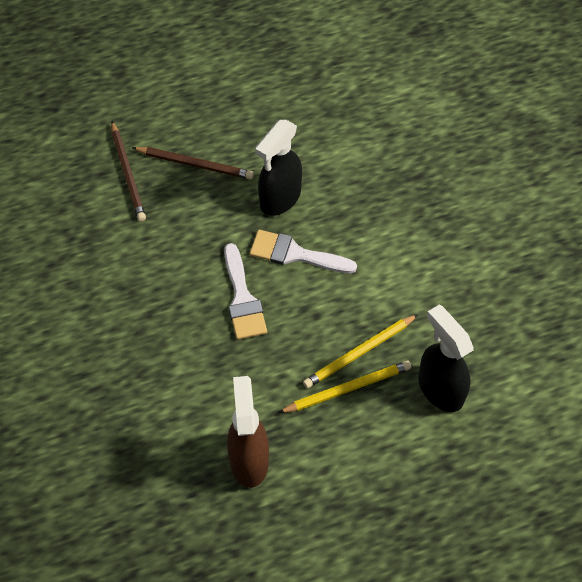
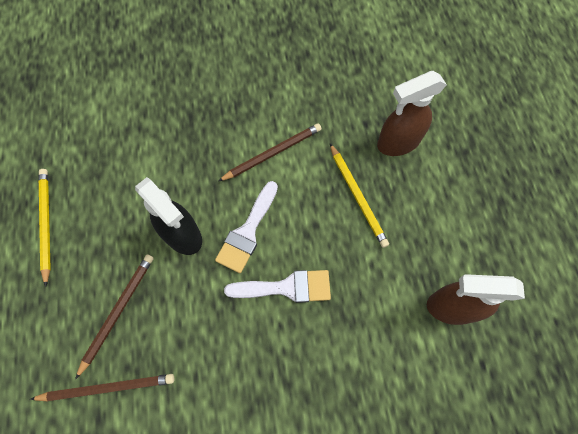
camera: 80 degrees left, 10 degrees up
yellow pencil [278,361,411,413] -> yellow pencil moved to [39,169,51,287]
black spray bottle [418,304,474,412] -> brown spray bottle [377,71,447,156]
none -> brown pencil [219,123,321,181]

